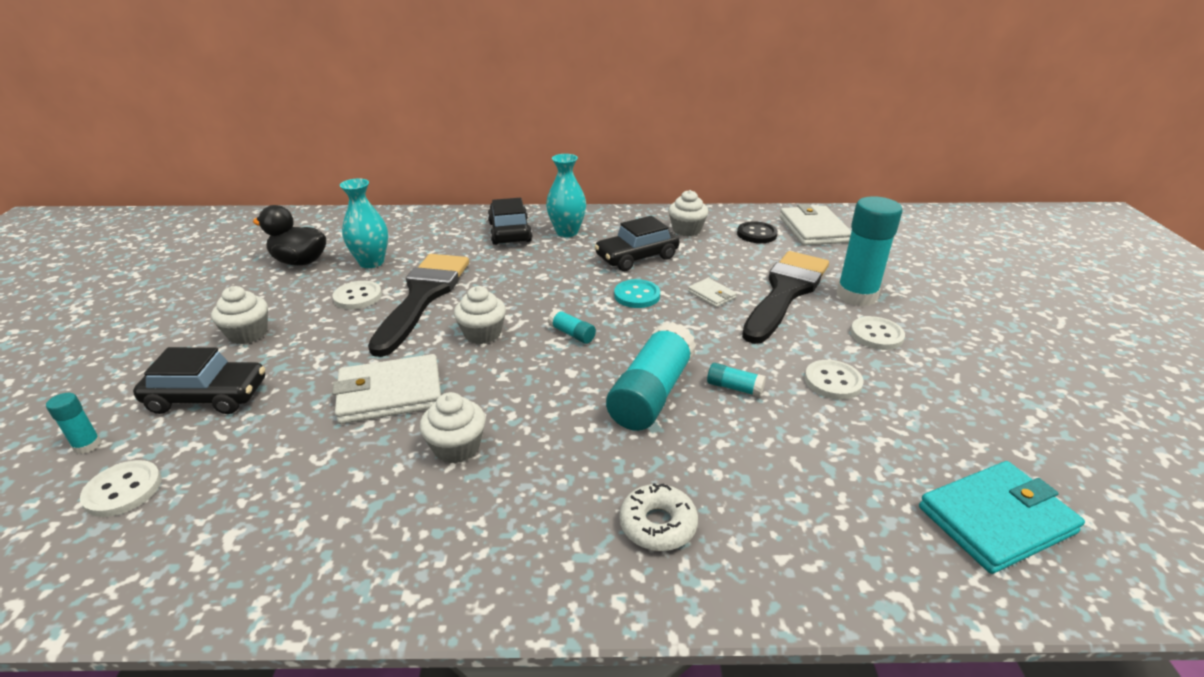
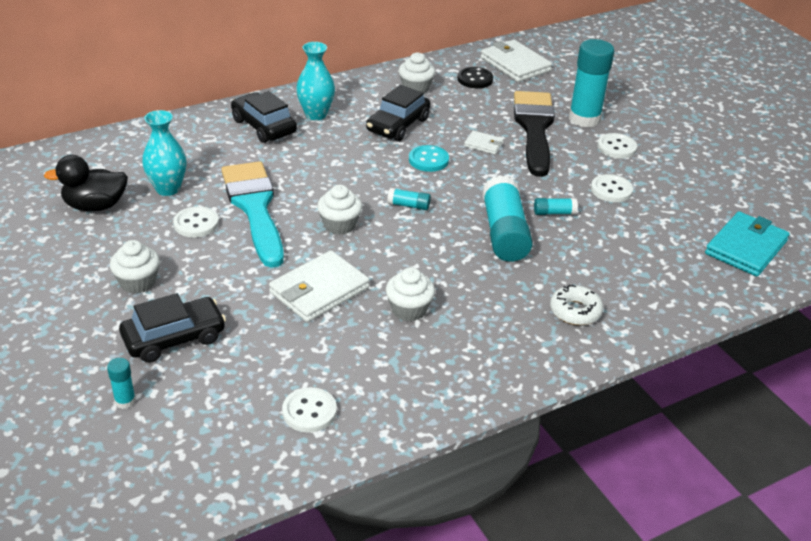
camera: 30 degrees left, 5 degrees up
white button [80,460,162,517] -> white button moved to [282,387,337,432]
black brush [368,254,469,357] -> turquoise brush [221,161,284,268]

